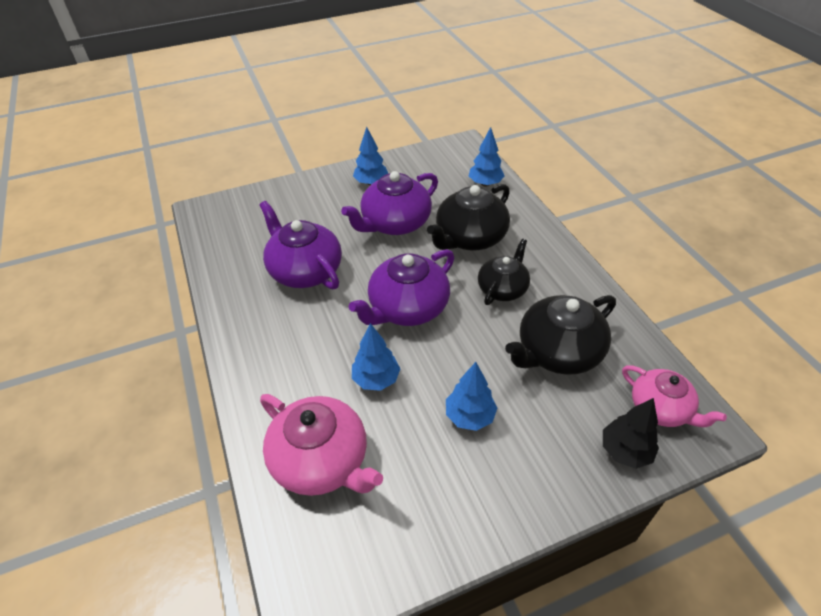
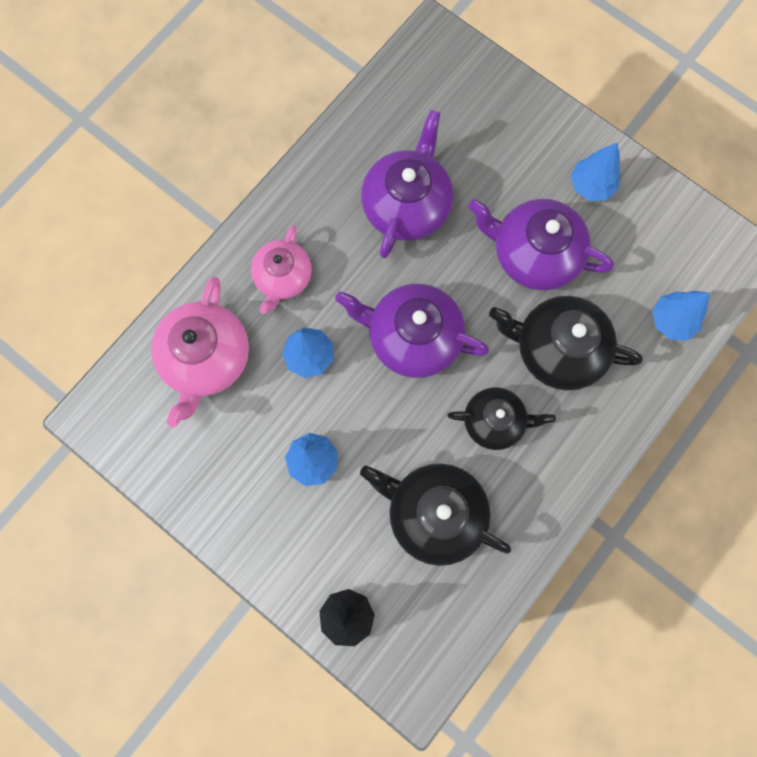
camera: 60 degrees right, 30 degrees up
pink teapot [622,365,727,427] -> pink teapot moved to [251,225,312,314]

